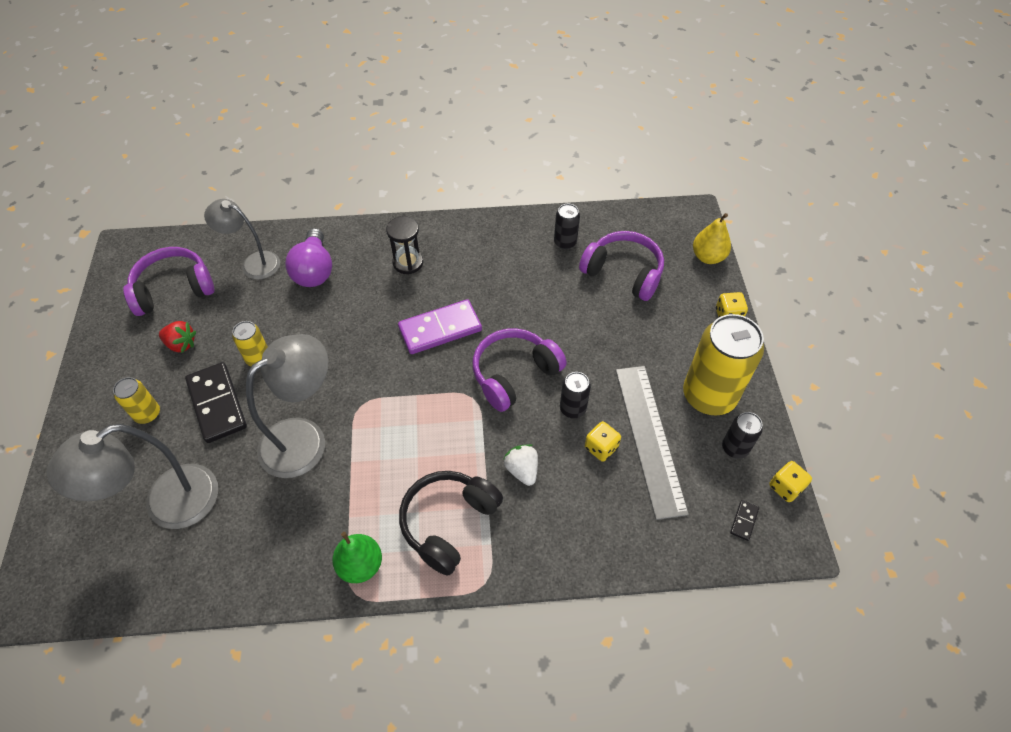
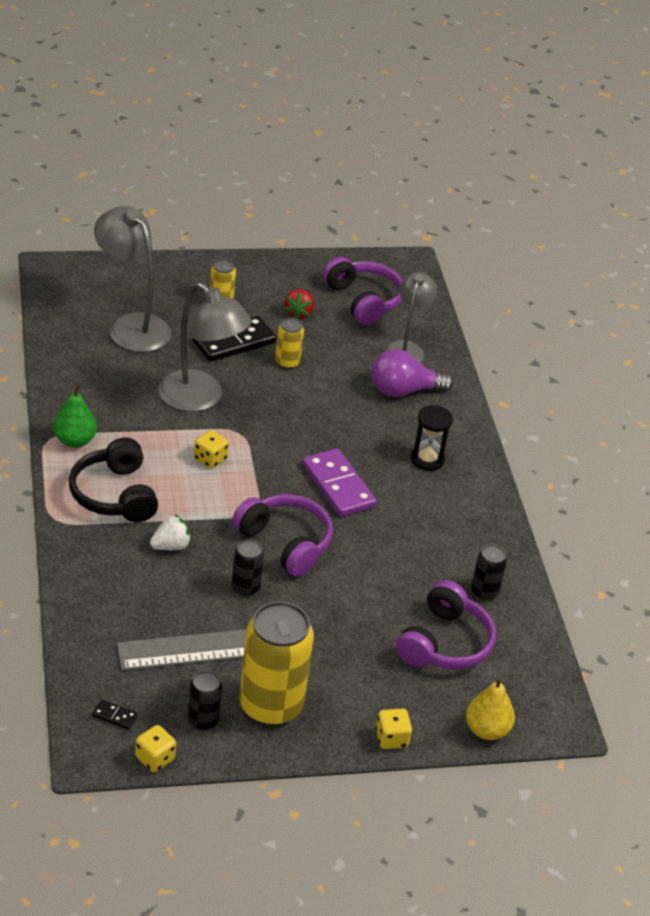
camera: 80 degrees right, 15 degrees down
black headphones [399,471,503,576] -> black headphones turned 135 degrees counterclockwise [69,438,158,522]
yellow dice [585,421,621,462] -> yellow dice moved to [194,430,229,468]

